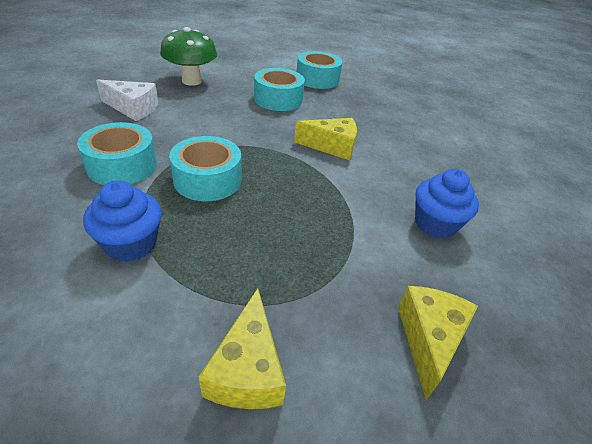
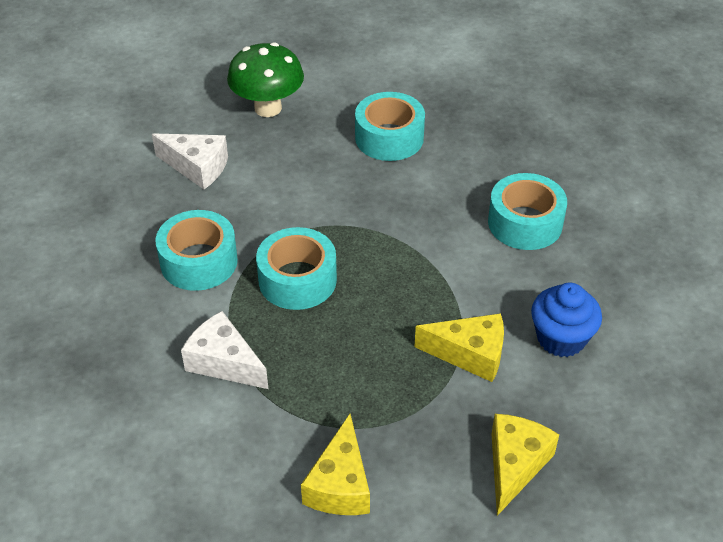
camera: 10 degrees right, 5 degrees up
blue cupcake [83,180,162,262] -> white cheese [181,311,268,389]
yellow cheese [294,118,357,160] -> yellow cheese moved to [414,313,504,382]
turquoise tape [297,51,342,89] -> turquoise tape moved to [488,173,567,250]

